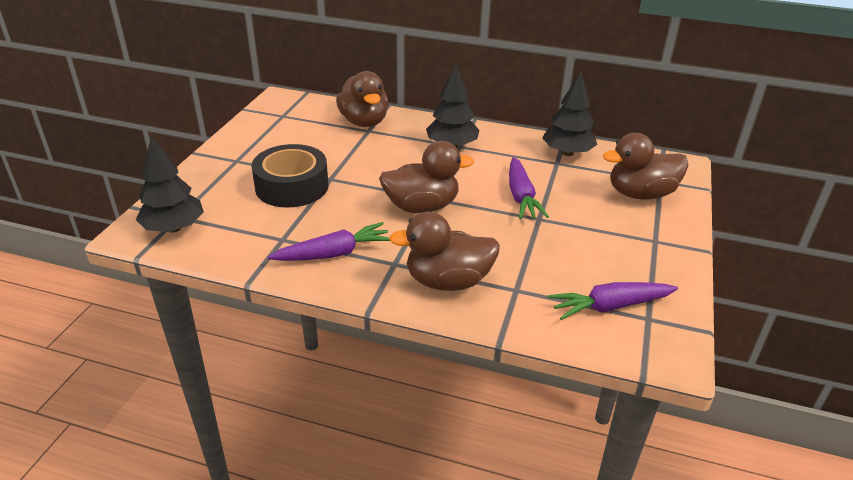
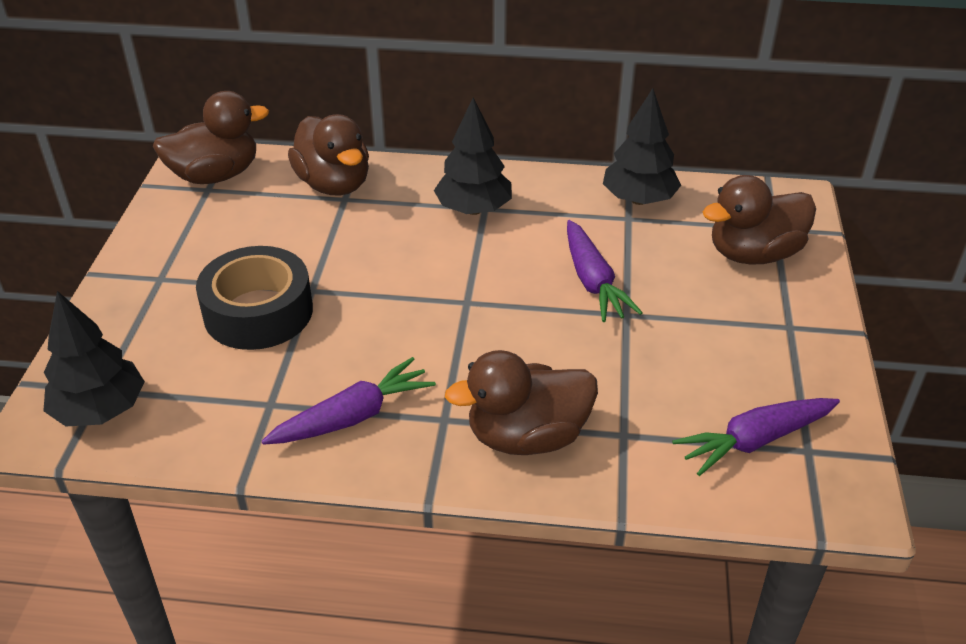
camera: 10 degrees left, 5 degrees up
brown duck [379,141,474,213] -> brown duck moved to [153,91,269,184]

